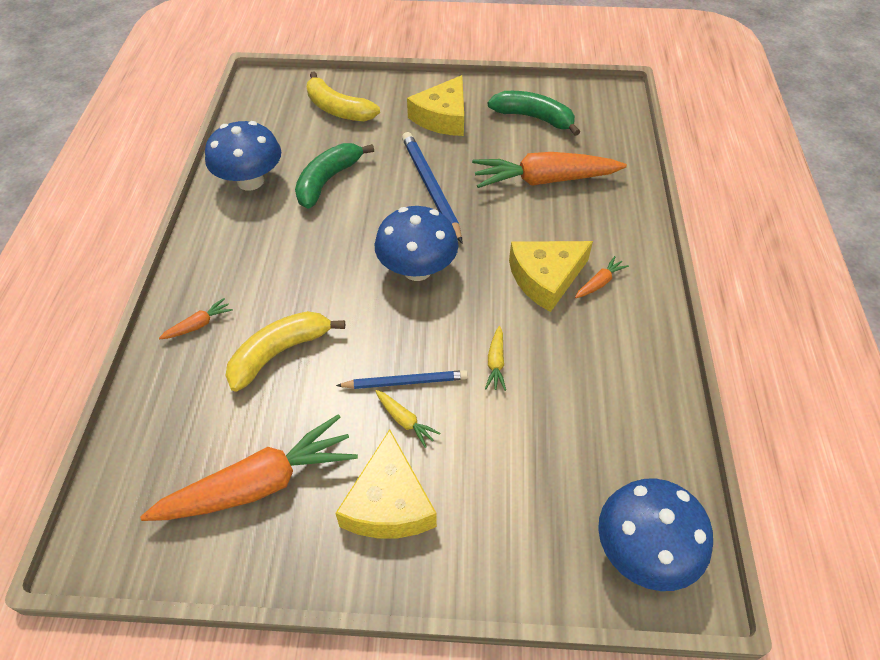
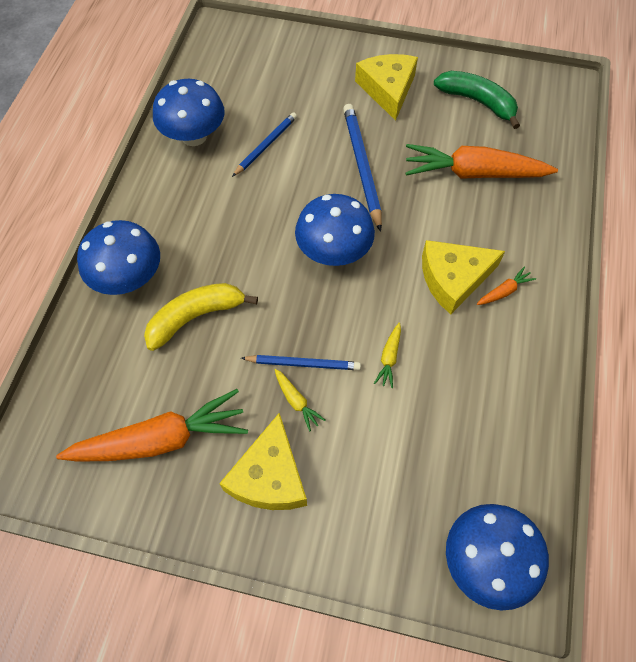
camera: 10 degrees right, 10 degrees up
orange carrot [159,298,233,339] -> blue mushroom [77,220,160,295]
green banana [295,143,374,209] -> blue pencil [232,112,297,177]
yellow banana [307,71,380,122] -> none
yellow cheese [407,75,464,136] -> yellow cheese turned 135 degrees clockwise [355,54,418,121]

